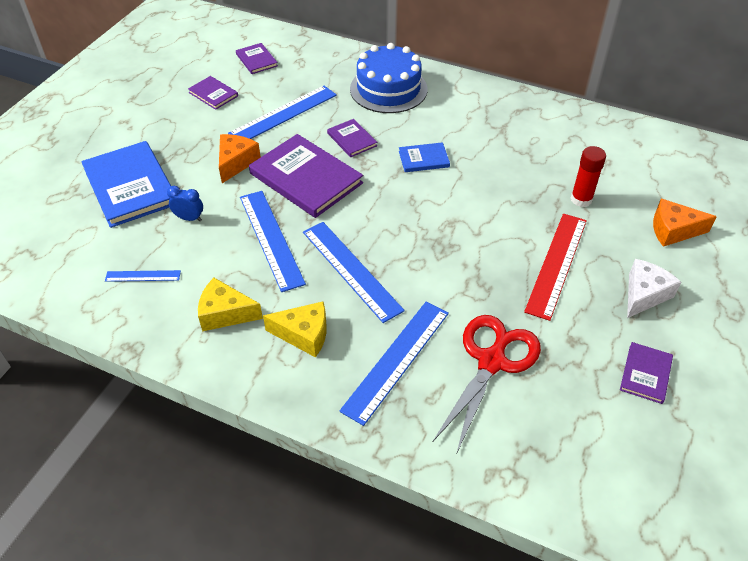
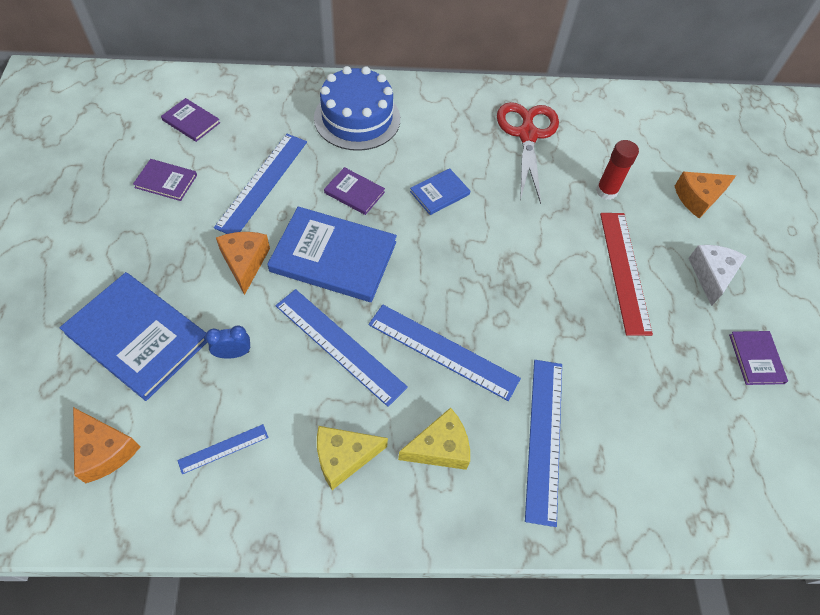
camera: 30 degrees left, 10 degrees up
purple book [249,134,363,218] -> blue book [267,206,397,302]
red scissors [433,315,541,455] -> red scissors moved to [497,102,559,204]
none -> orange cheese [73,407,140,483]

